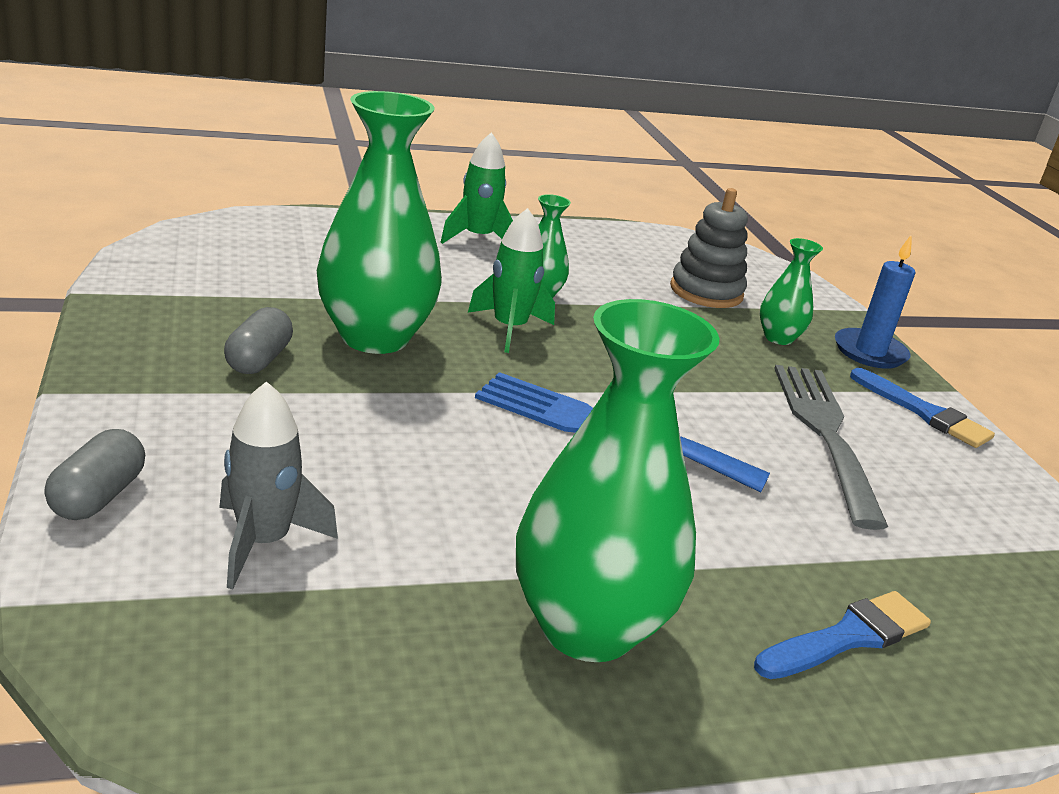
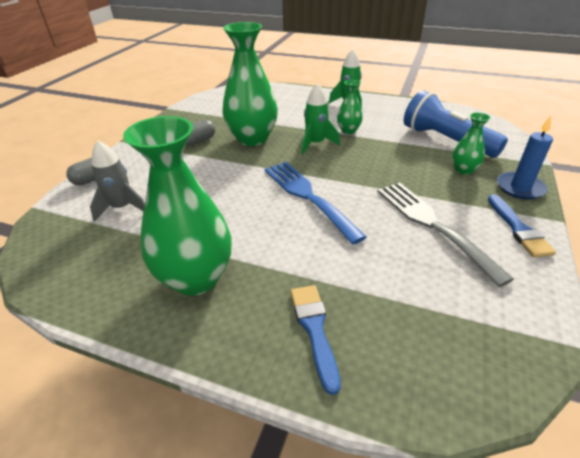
camera: 40 degrees right, 10 degrees up
grey stacking toy [670,188,748,308] -> blue flashlight [404,90,508,158]
blue brush [754,591,931,679] -> blue brush turned 105 degrees counterclockwise [291,285,341,395]
grey fork [774,365,888,530] -> grey fork turned 60 degrees counterclockwise [377,182,514,287]

